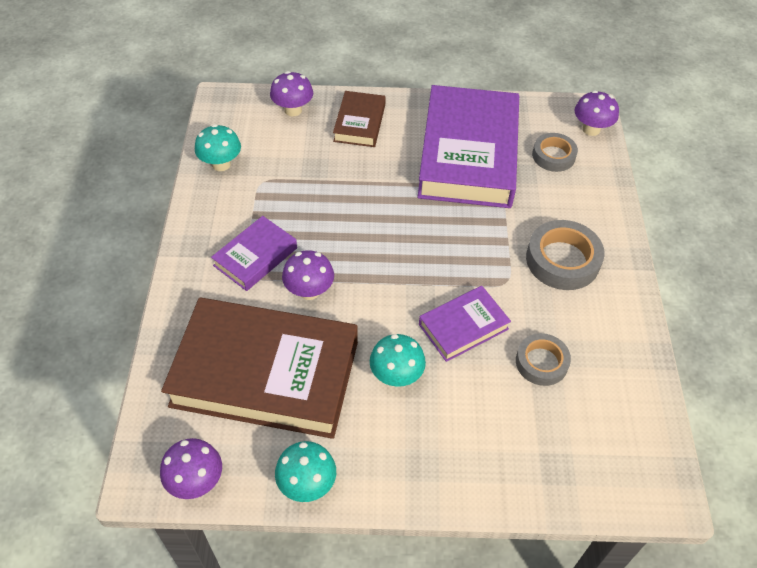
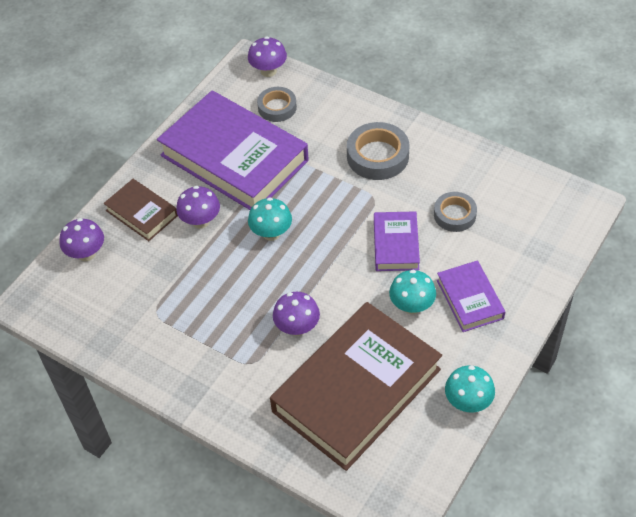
camera: 55 degrees left, 0 degrees up
purple mushroom [160,438,222,499] -> purple mushroom moved to [176,186,220,229]
turquoise mushroom [195,124,241,171] -> turquoise mushroom moved to [248,197,292,241]
purple book [211,216,297,291] -> purple book moved to [437,260,505,332]

